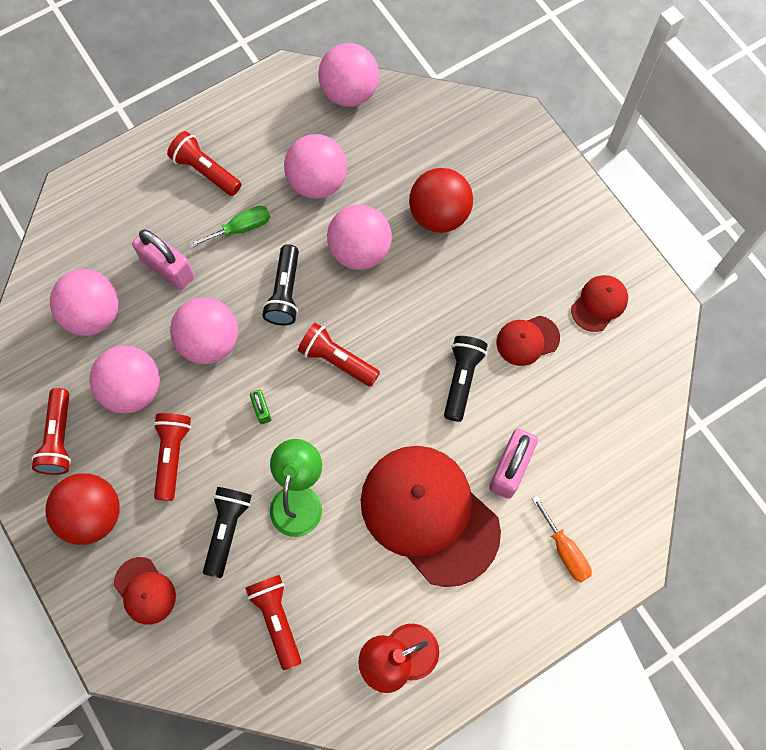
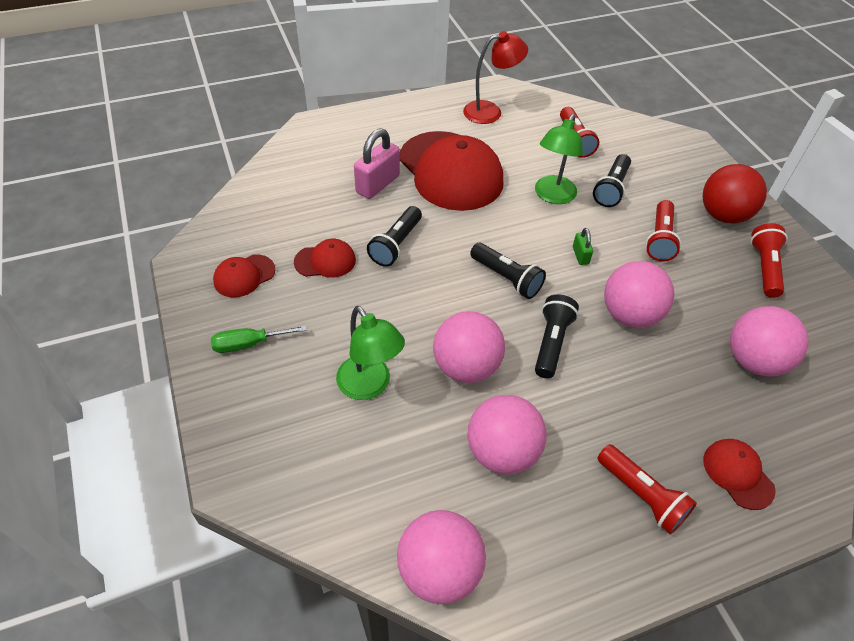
camera: 170 degrees left, 20 degrees down
pink ball [89,346,160,414] -> none
red cap [114,557,176,625] -> red cap moved to [703,439,776,510]
pink padlock [132,229,194,290] -> none
green screwdriver [188,206,270,248] -> green screwdriver moved to [211,325,307,353]
red flashlight [298,323,380,387] -> black flashlight [470,243,546,299]
red ball [409,168,473,233] -> green lamp [336,306,405,400]
orange screwdriver [532,496,592,582] -> none

